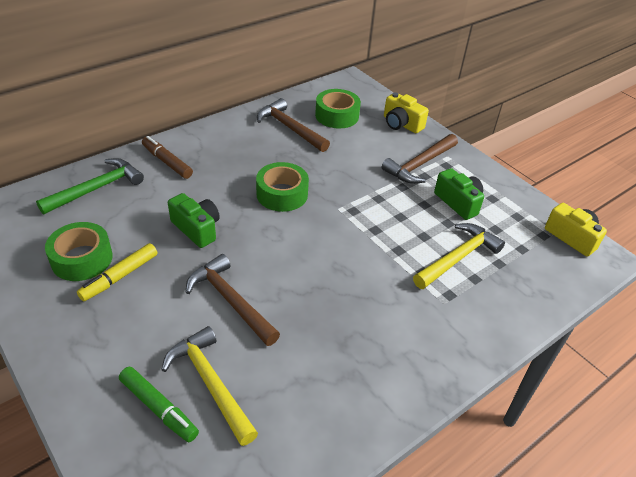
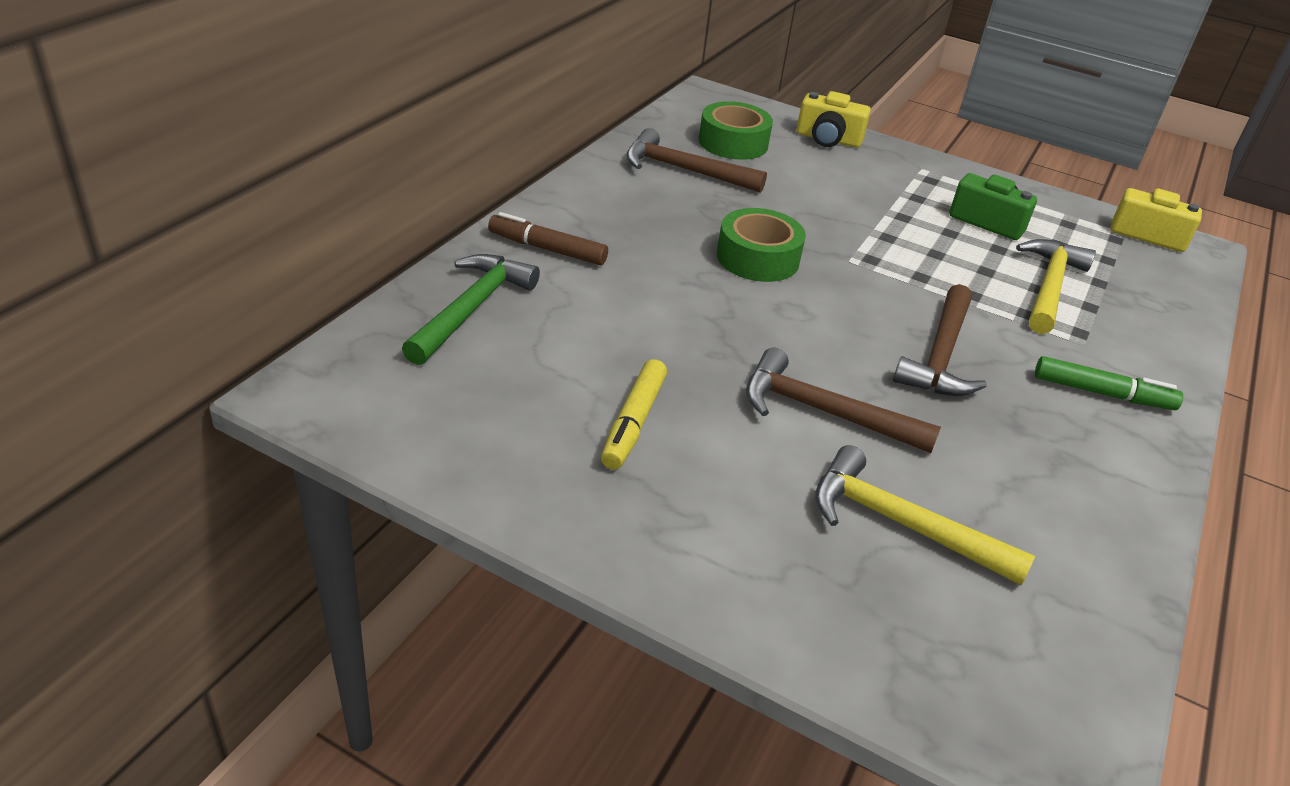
camera: 25 degrees left, 5 degrees down
green tape [45,222,113,281] -> none
green marker [119,367,199,442] -> green marker moved to [1035,356,1183,410]
green camera [168,193,220,248] -> none
brown hammer [382,134,458,184] -> brown hammer moved to [893,284,987,396]

